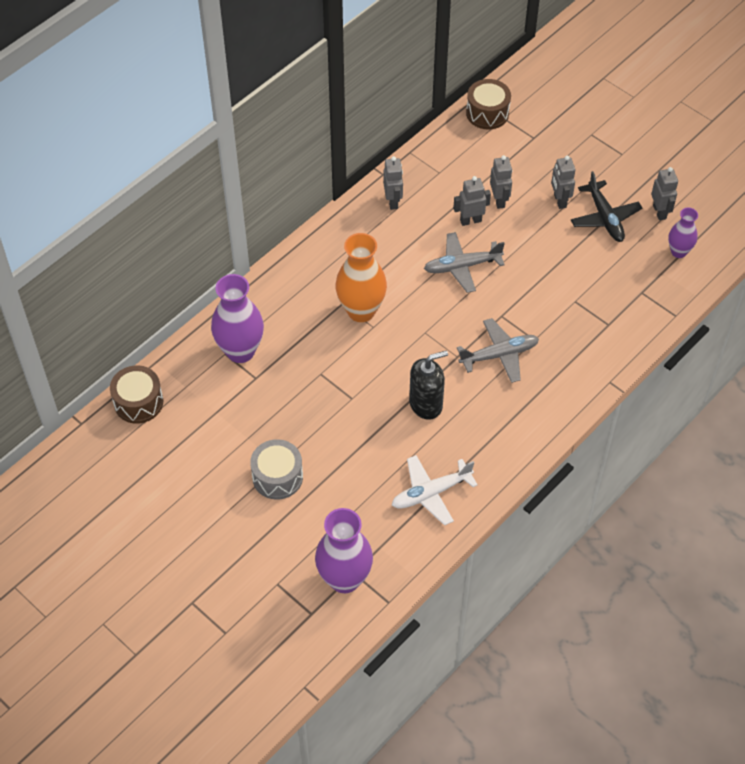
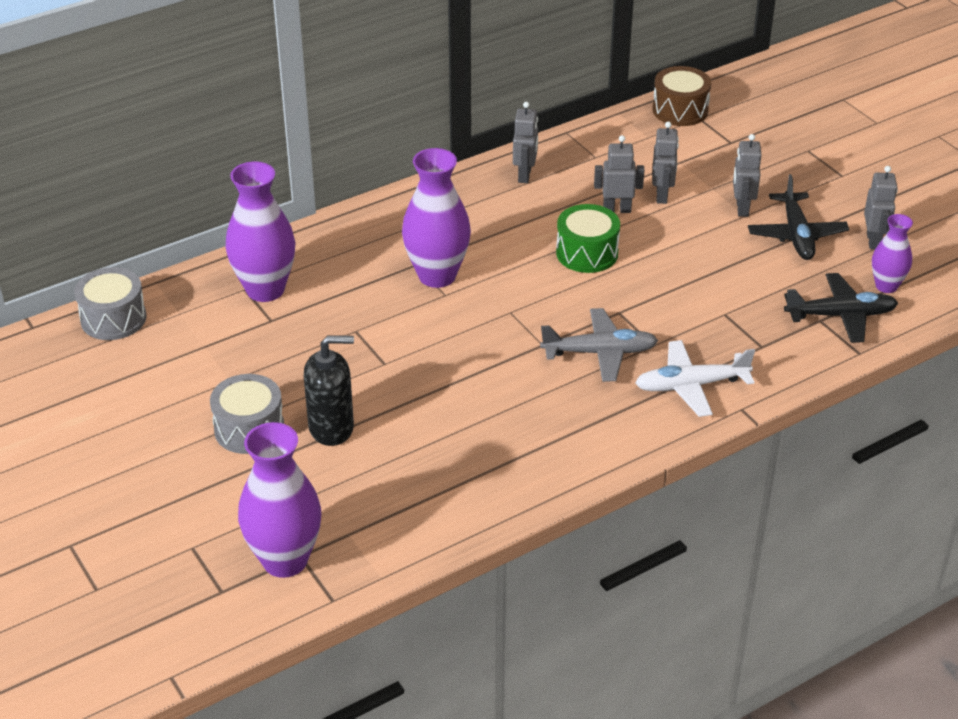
camera: 15 degrees right, 15 degrees down
brown drum [110,365,163,424] -> grey drum [74,267,146,340]
orange vase [335,233,387,322] -> purple vase [402,148,471,288]
white plane [392,455,478,526] -> white plane moved to [635,340,755,417]
black soap dispenser [409,350,448,420] -> black soap dispenser moved to [304,335,354,446]
grey plane [424,232,505,293] -> green drum [556,204,620,273]
none -> black plane [784,273,898,343]

